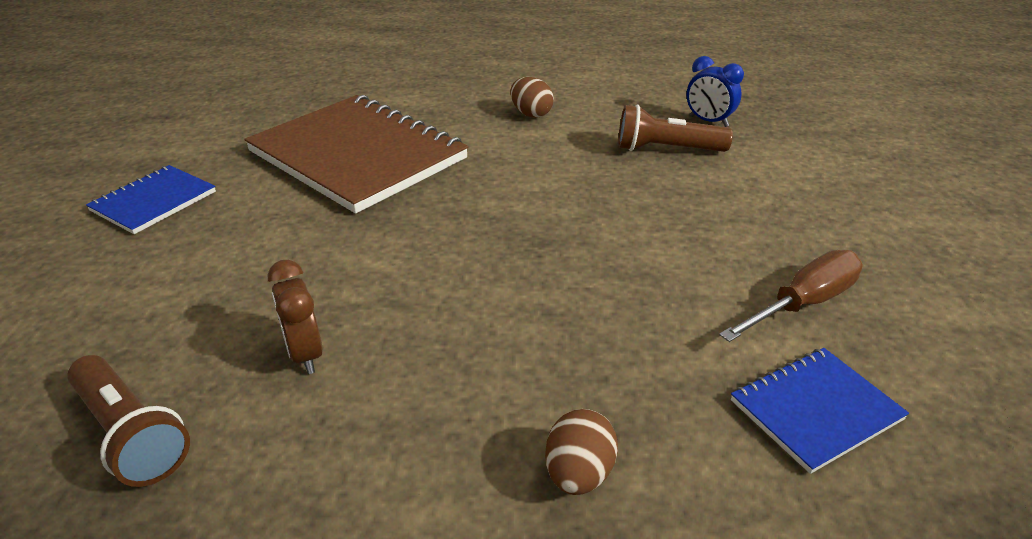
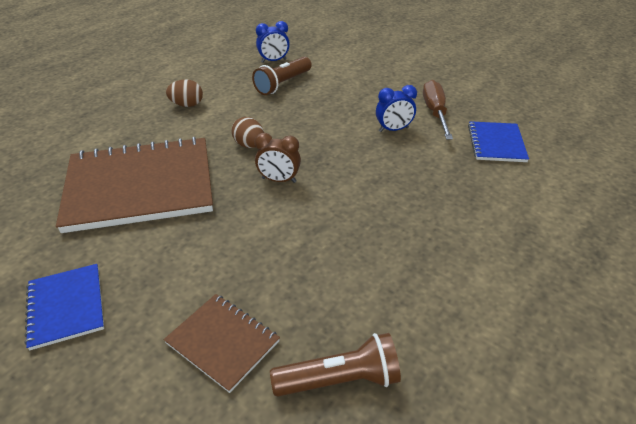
camera: 55 degrees left, 5 degrees up
brown clock [268,260,323,374] -> brown clock moved to [255,133,301,183]
brown egg [545,409,618,495] -> brown egg moved to [232,117,264,148]
none -> brown notebook [164,294,280,393]
none -> blue clock [376,85,417,132]

